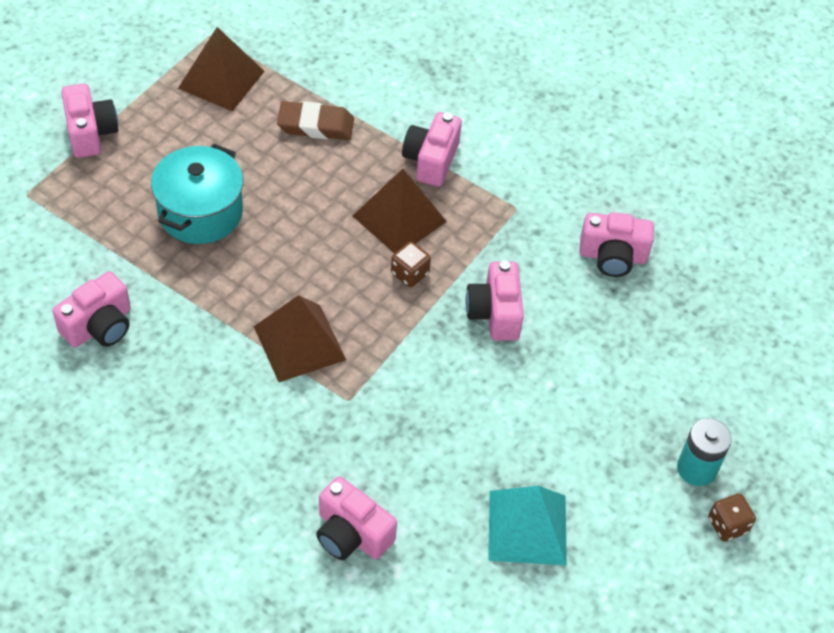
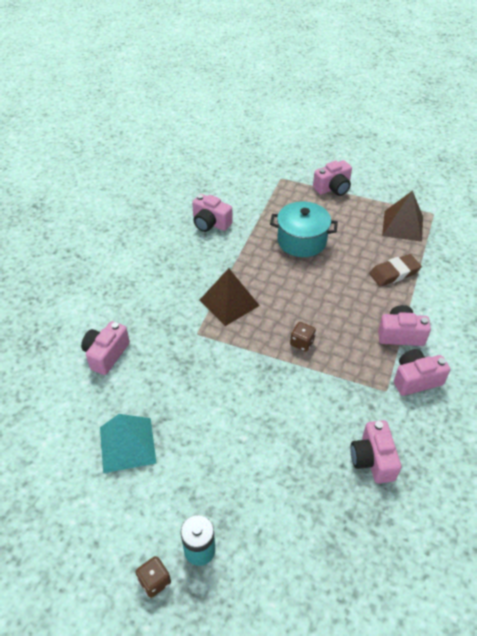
camera: 80 degrees right, 5 degrees down
brown eraser [277,101,354,140] -> brown eraser turned 75 degrees clockwise [369,254,422,287]
brown pyramid [353,169,447,253] -> none
pink camera [465,261,524,341] -> pink camera moved to [394,349,451,396]

